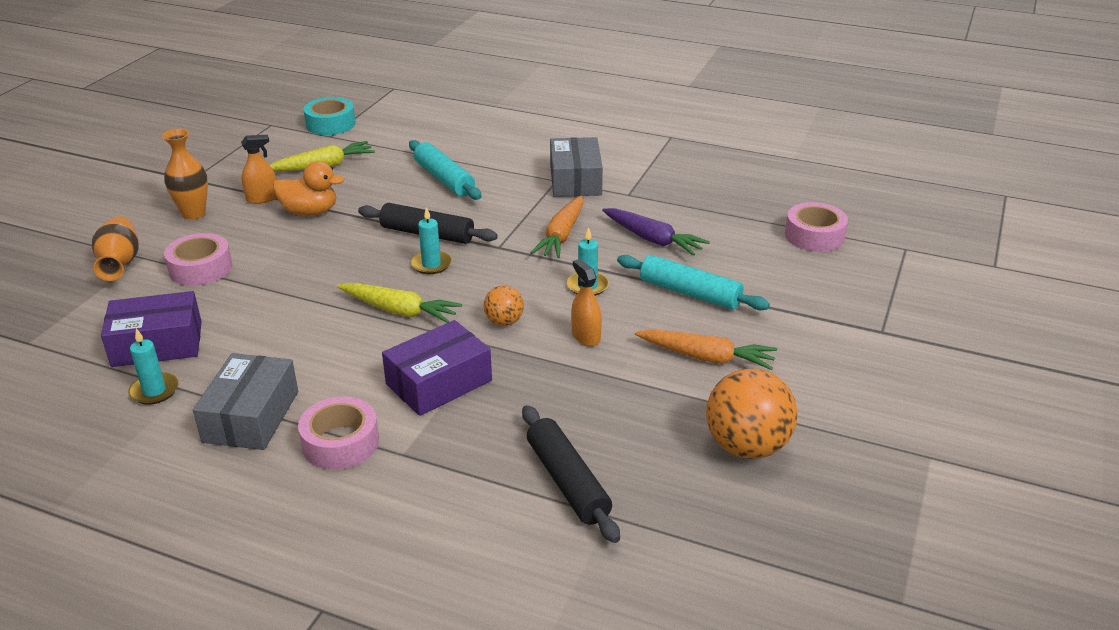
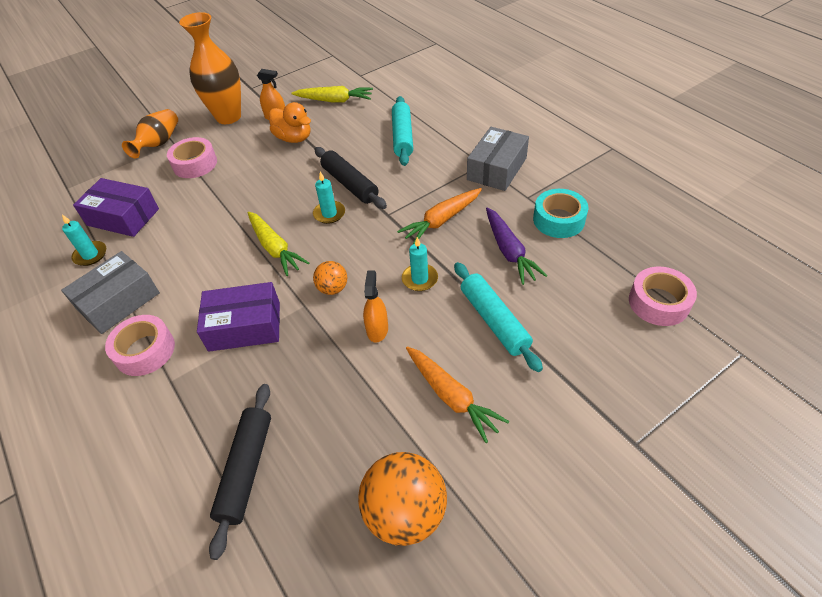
camera: 35 degrees right, 15 degrees up
orange vase [162,129,208,220] -> orange vase [179,12,241,124], size x1.56
turquoise tape [304,97,356,135] -> turquoise tape moved to [533,189,588,238]

